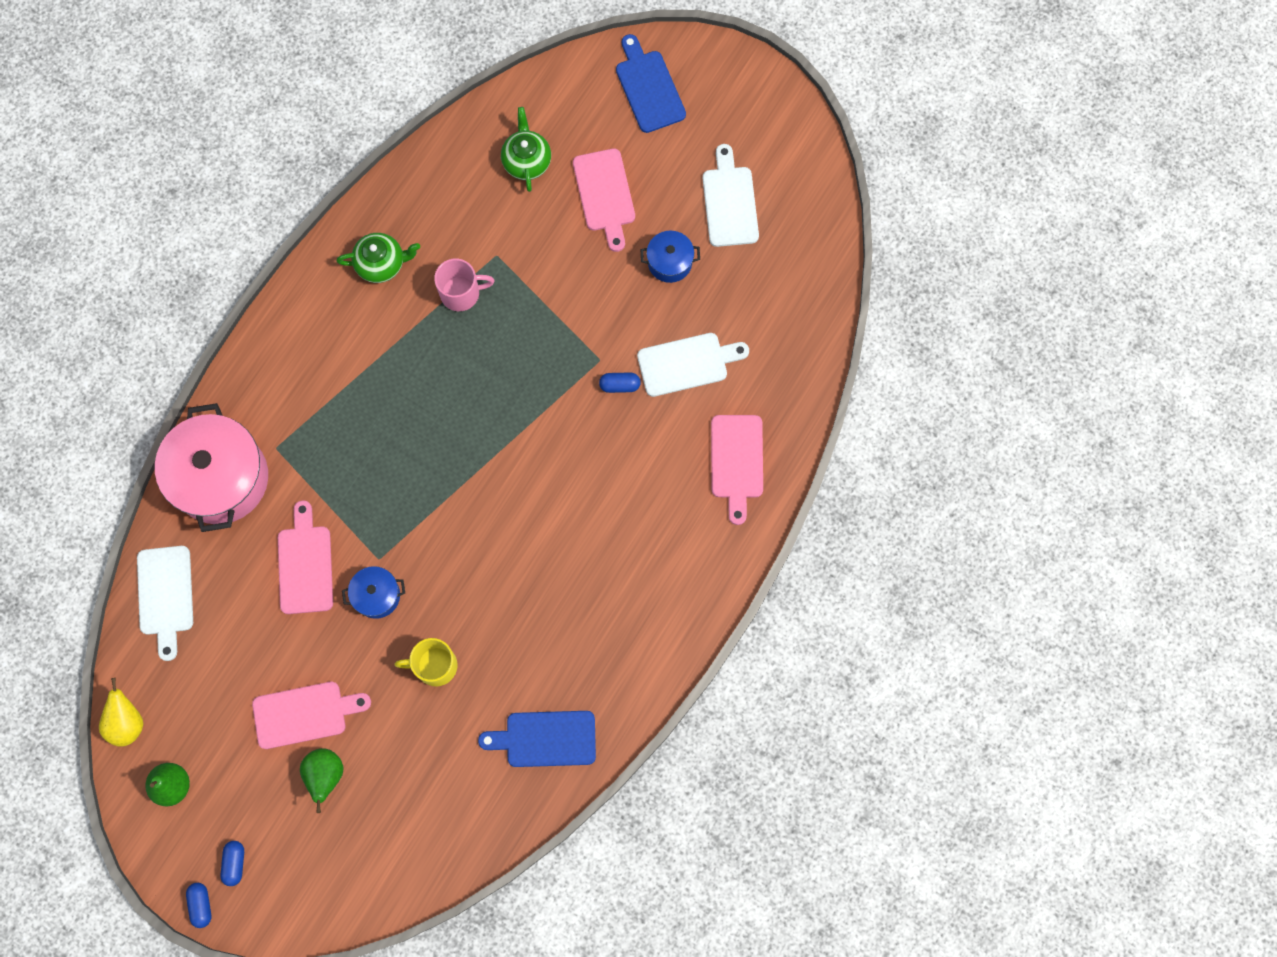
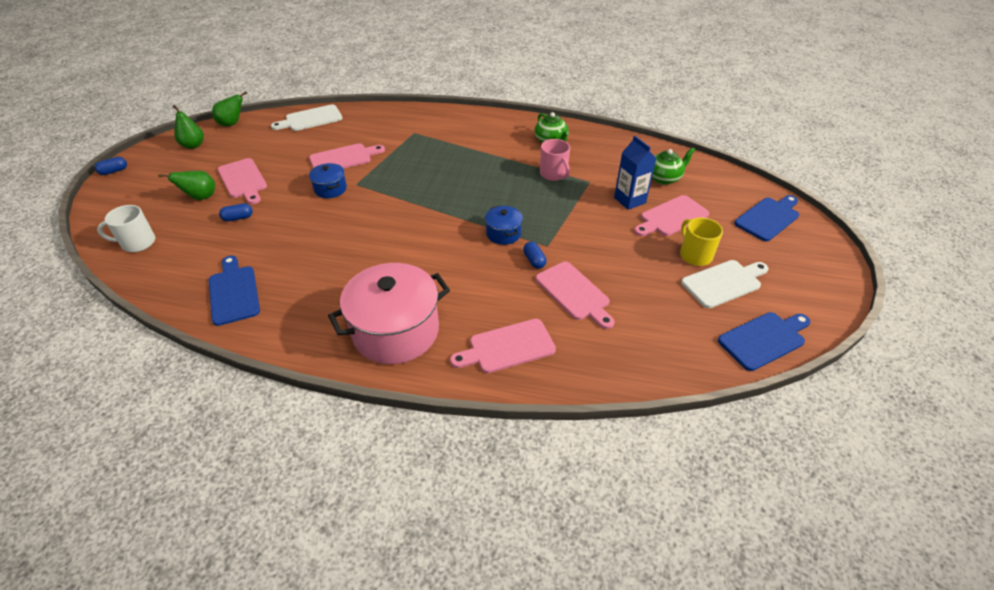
camera: 70 degrees right, 30 degrees down
yellow pear [99,678,143,747] -> green pear [212,91,247,126]
pink pot [155,403,268,532] -> pink pot moved to [328,263,450,364]
blue capsule [220,841,244,886] -> blue capsule moved to [219,203,253,222]
yellow mug [395,638,458,686] -> yellow mug moved to [680,217,723,266]
white cutting board [637,333,749,397] -> pink cutting board [536,262,614,329]
blue pot [640,230,700,283] -> blue pot moved to [485,206,523,245]
none -> white mug [97,205,155,252]
none -> blue carton [614,136,656,210]
none -> blue cutting board [718,312,811,371]

